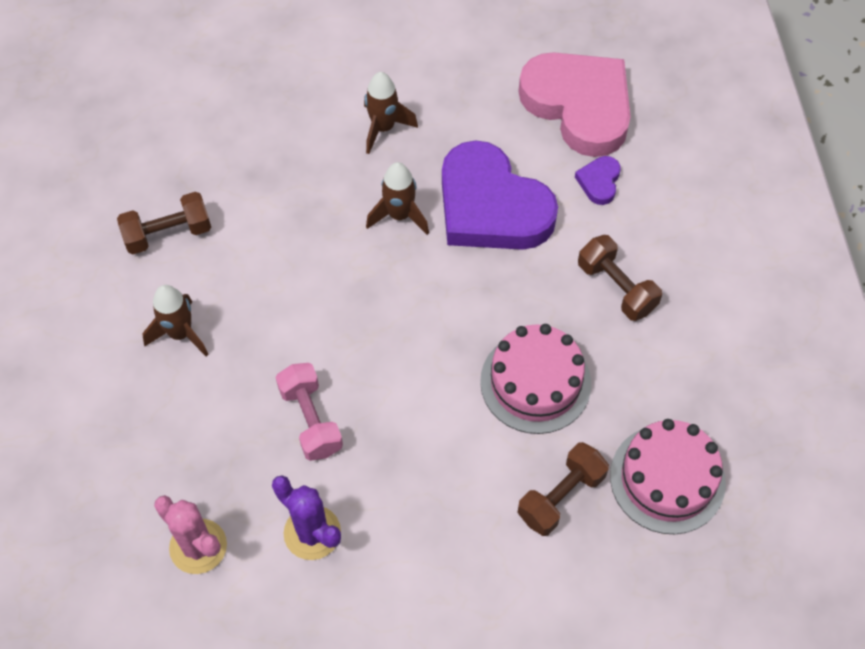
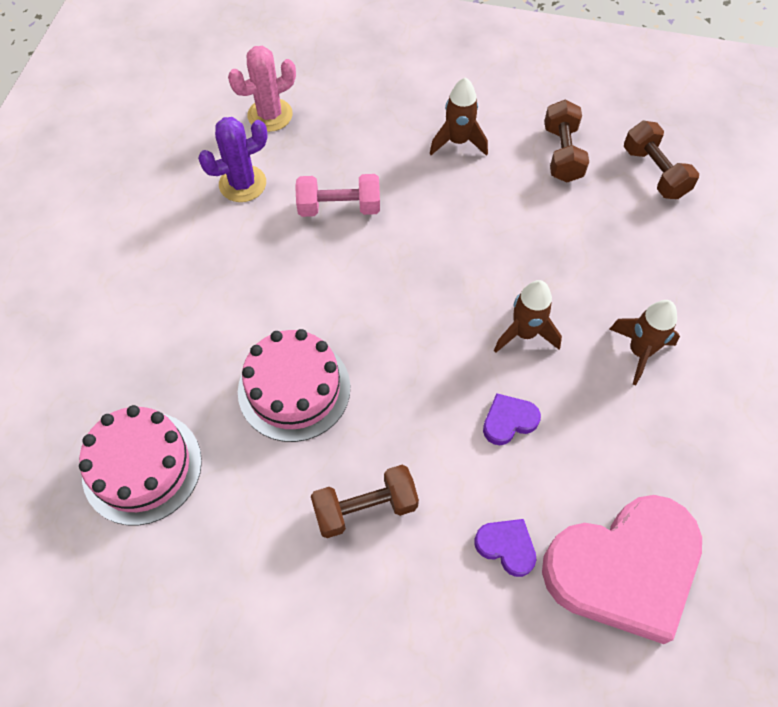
camera: 110 degrees right, 0 degrees up
purple heart [442,140,558,250] -> purple heart [483,393,541,445], size x0.41
brown dumbbell [517,442,609,536] -> brown dumbbell moved to [624,121,699,199]

